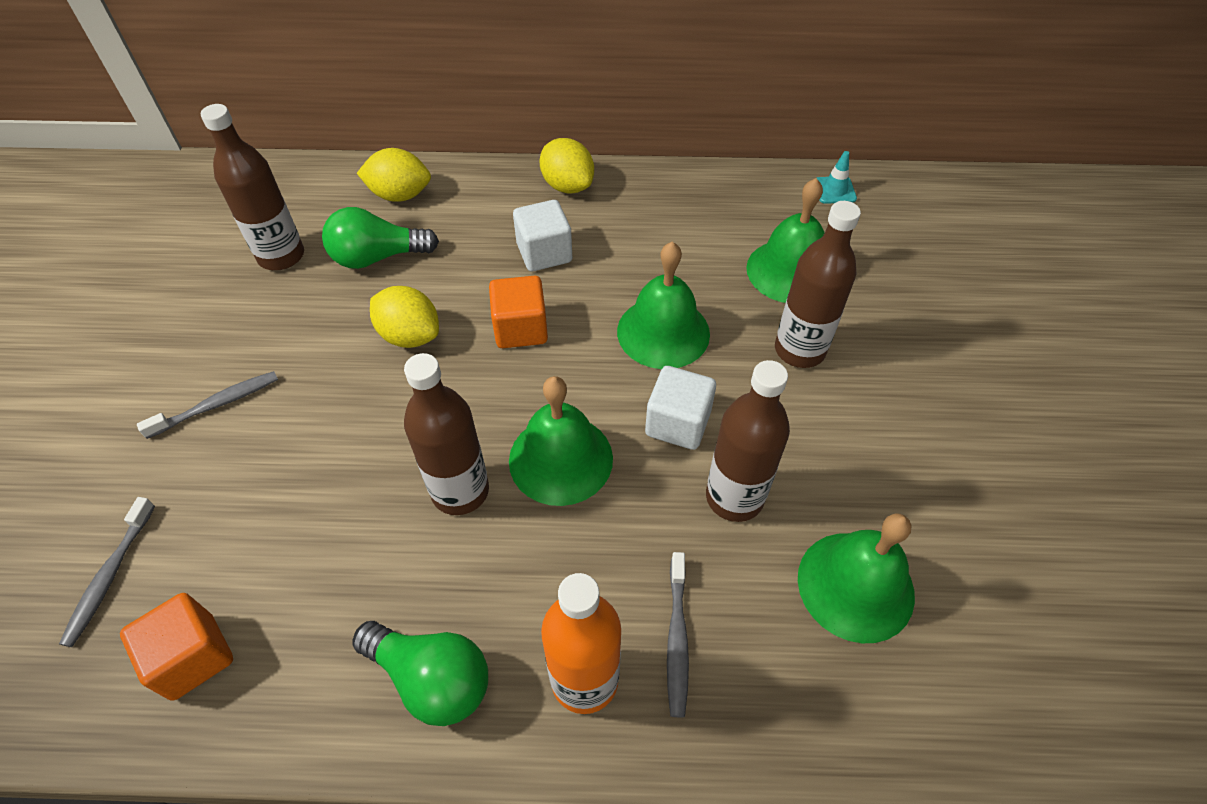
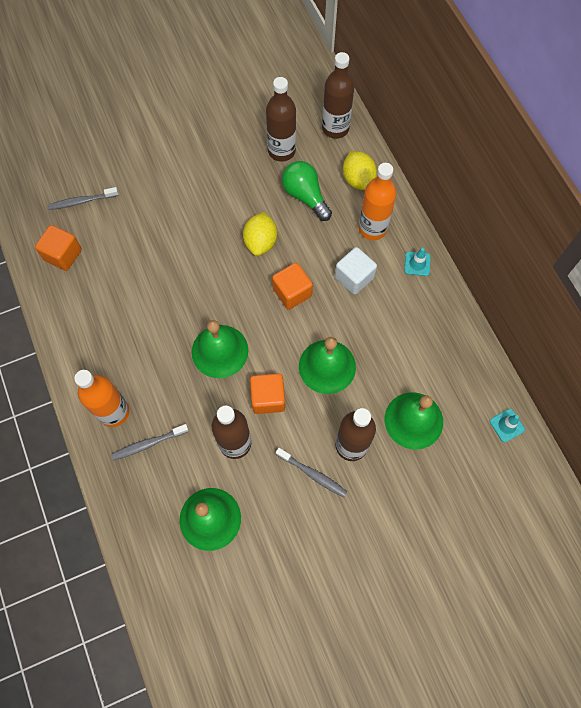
camera: 65 degrees right, 15 degrees up
grey toothbrush [137,371,278,439] -> grey toothbrush moved to [276,448,347,497]
green light bulb [352,621,488,726] -> none
brown bottle [404,353,489,515] -> brown bottle moved to [322,52,354,139]
yellow lemon [540,138,594,194] -> turquoise traffic cone [405,248,431,276]
white cube [645,366,716,450] -> orange cube [250,374,285,414]
none -> orange bottle [359,163,396,240]

